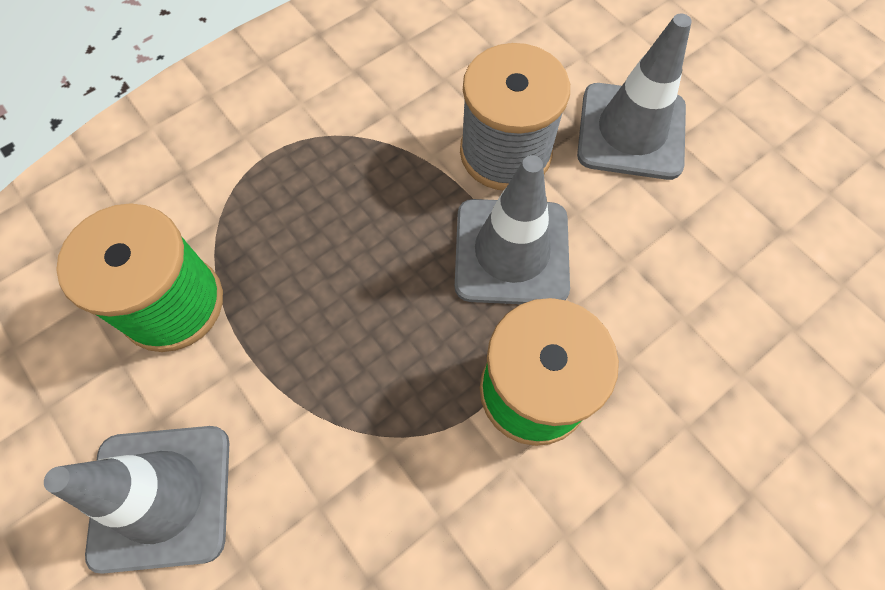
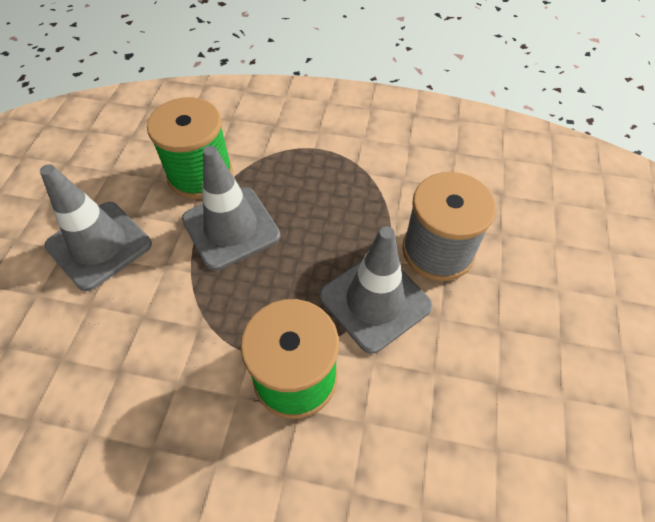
camera: 50 degrees right, 10 degrees down
grey traffic cone [577,13,692,180] -> grey traffic cone moved to [182,146,280,271]

